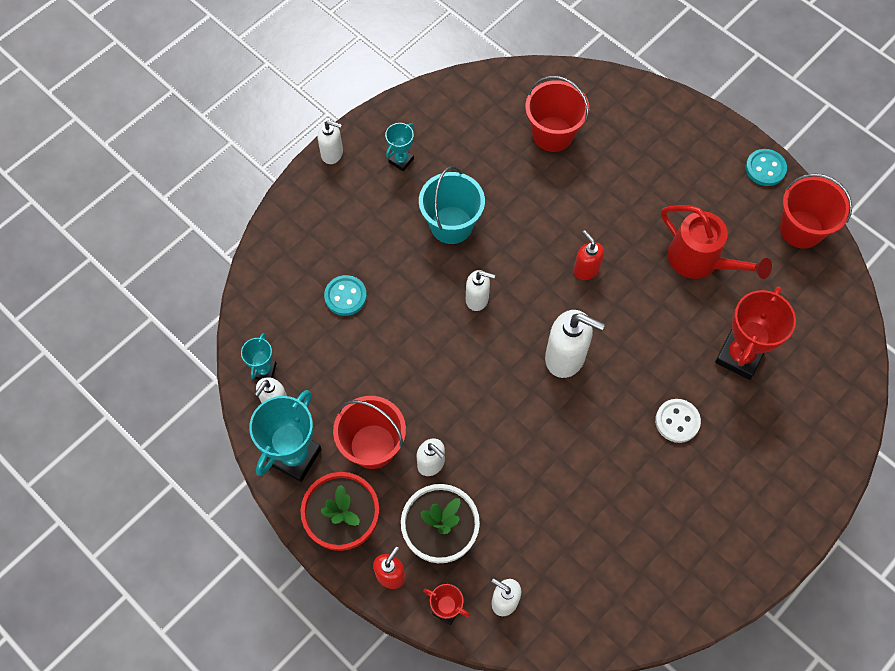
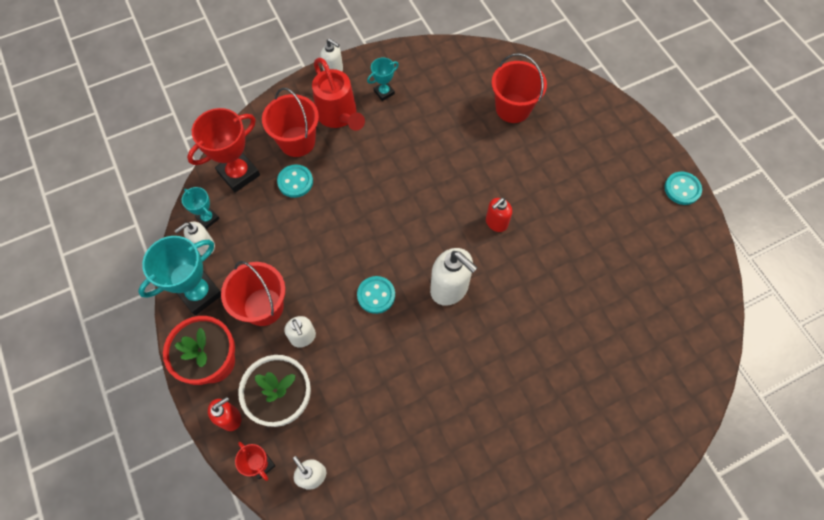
camera: 20 degrees right, 0 degrees up
turquoise trophy [241,333,277,380] -> turquoise trophy turned 75 degrees counterclockwise [182,187,220,229]
turquoise bucket [419,166,485,244] -> none
white soap dispenser [466,270,495,311] -> none
red soap dispenser [574,230,604,280] -> red soap dispenser turned 120 degrees counterclockwise [486,198,512,232]
white button [655,399,701,443] -> none
red watering can [661,205,772,279] -> red watering can moved to [312,58,365,131]
red trophy [715,286,796,380] -> red trophy moved to [187,108,260,192]
red bucket [780,174,852,249] -> red bucket moved to [262,88,319,157]
none -> turquoise button [357,276,395,314]

